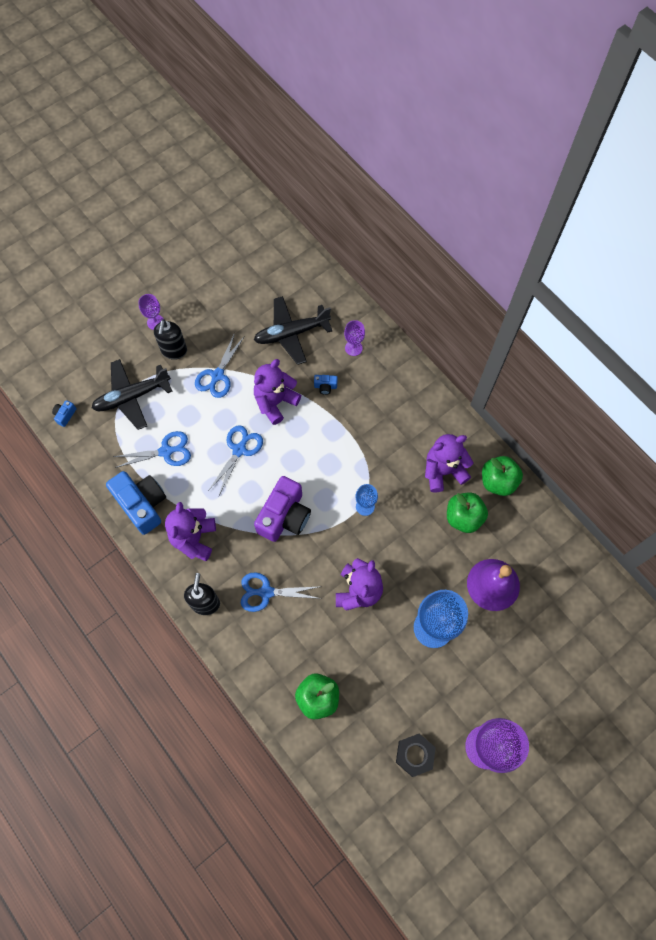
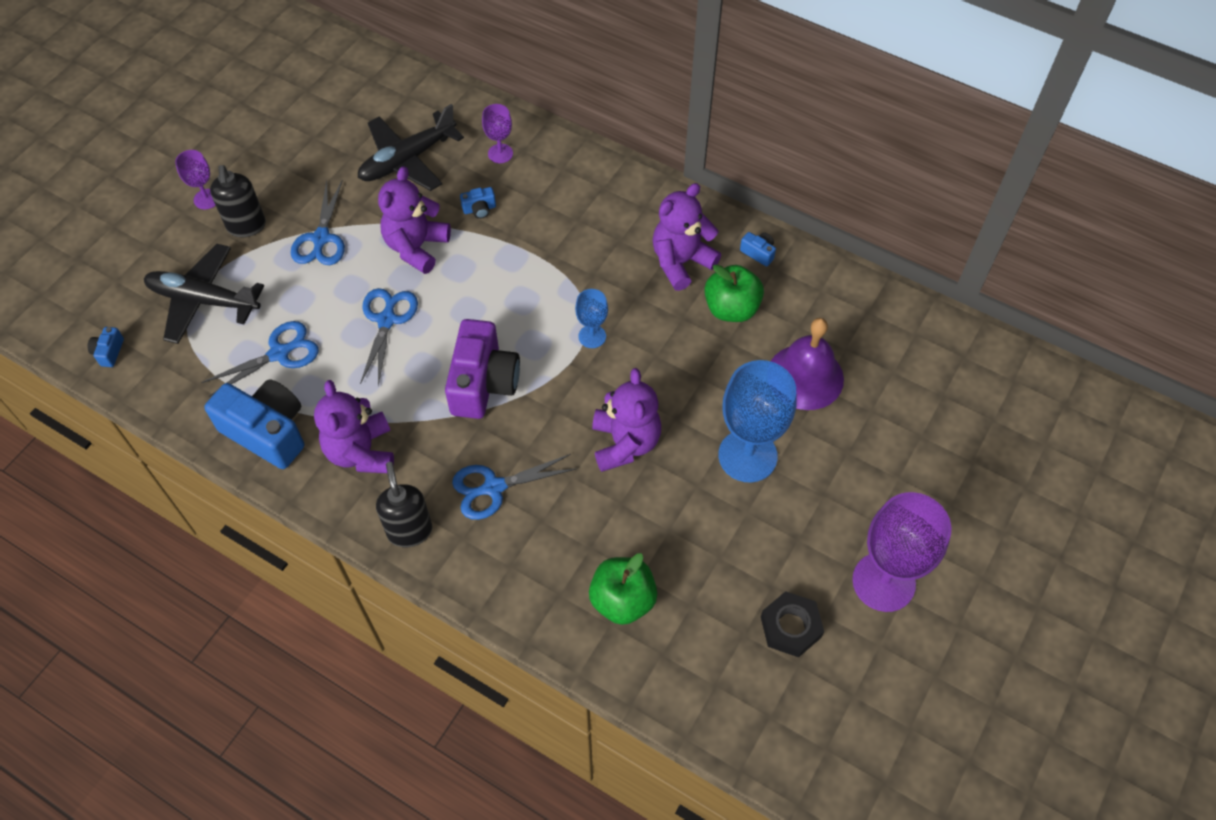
camera: 20 degrees left, 10 degrees down
black plane [92,359,172,430] -> black plane turned 60 degrees clockwise [144,244,264,344]
green apple [482,456,523,496] -> blue camera [740,232,776,266]

